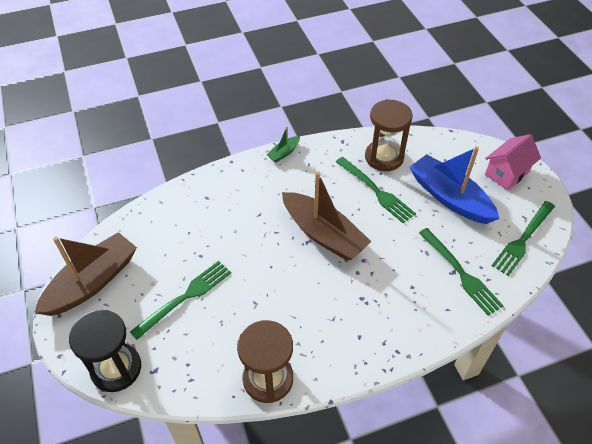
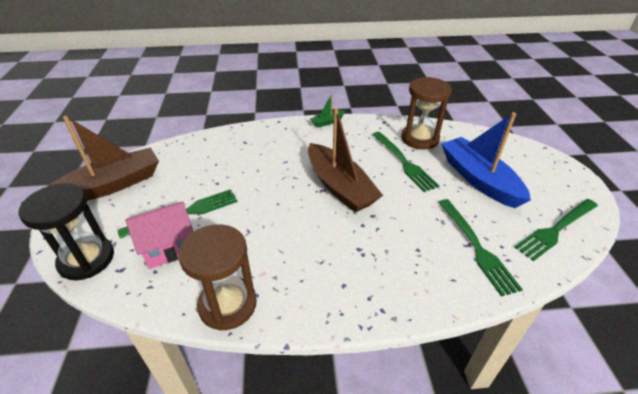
camera: 15 degrees right, 10 degrees down
pink house [485,134,541,190] -> pink house moved to [125,201,194,269]

